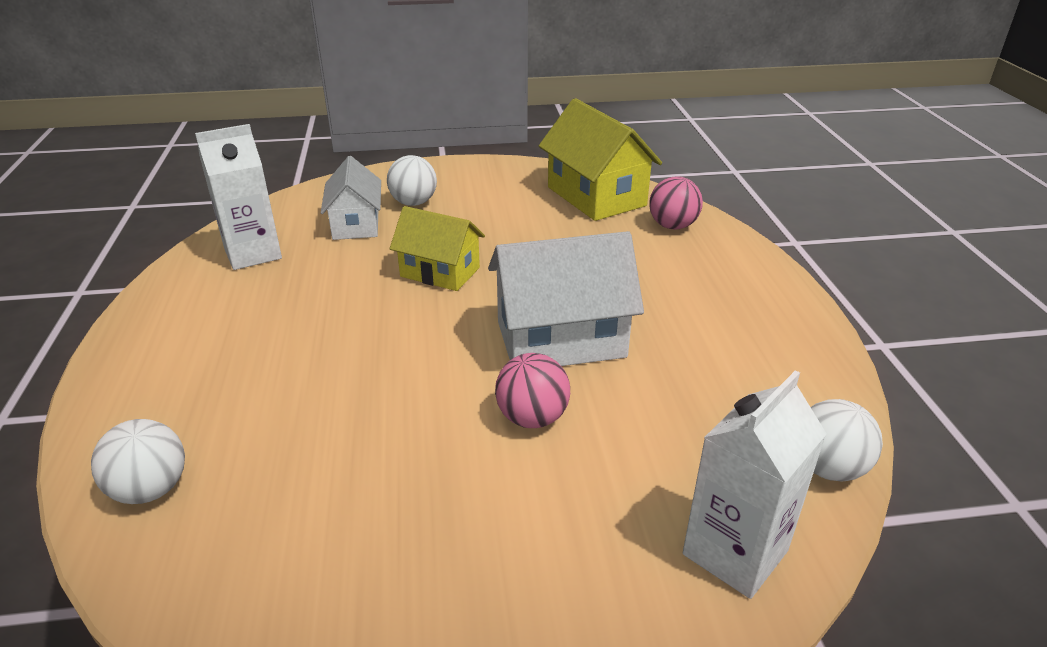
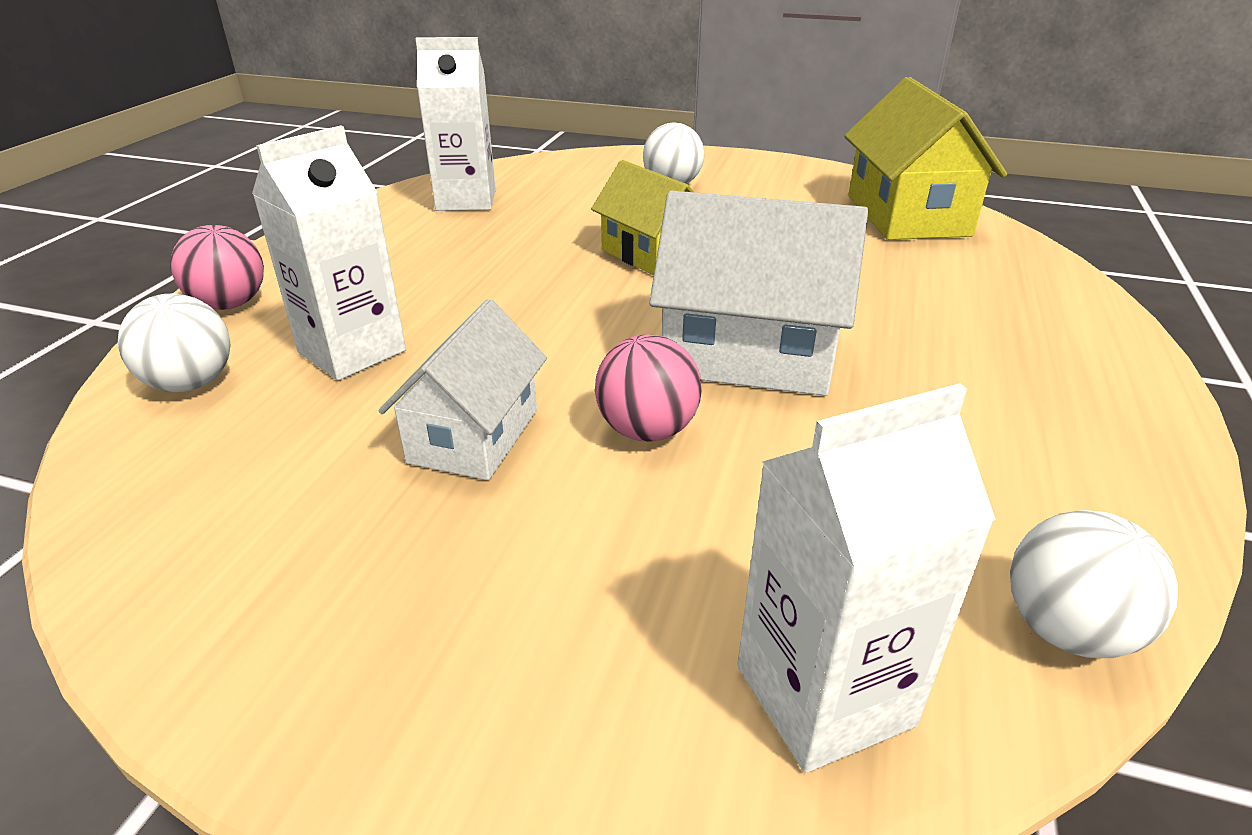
camera: 25 degrees right, 0 degrees up
white house [321,156,381,240] -> white house moved to [379,299,547,480]
pink ball [649,176,703,229] -> pink ball moved to [170,225,264,310]
none -> white carton [252,126,406,380]

